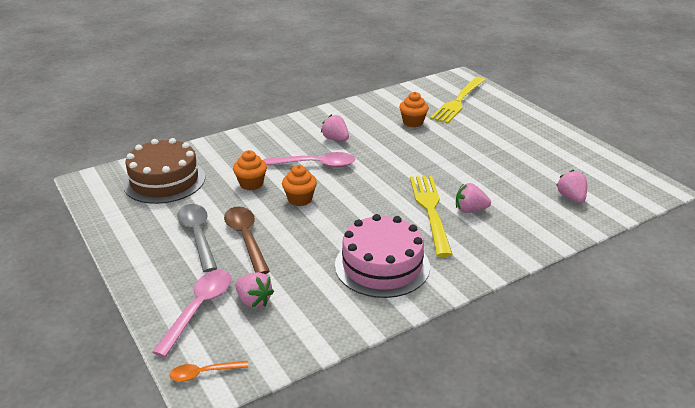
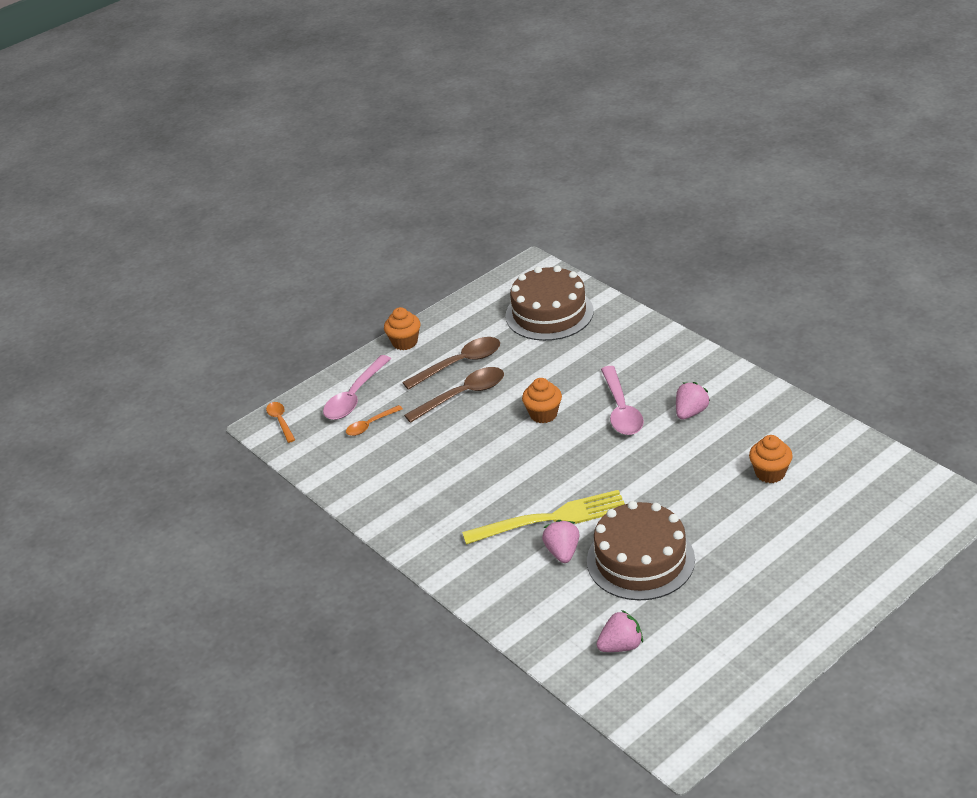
camera: 85 degrees right, 5 degrees up
pink spoon [152,270,231,357] -> pink spoon turned 105 degrees clockwise [323,355,391,420]
grey spoon [177,204,217,272] -> brown spoon [402,337,500,390]
orange cupcake [233,150,267,190] -> orange cupcake moved to [384,307,420,350]
pink strawberry [235,272,274,308] -> orange spoon [346,405,403,436]
pink cake [335,214,430,298] -> none
yellow fork [430,77,485,124] -> none
none -> brown cake [587,501,695,601]

